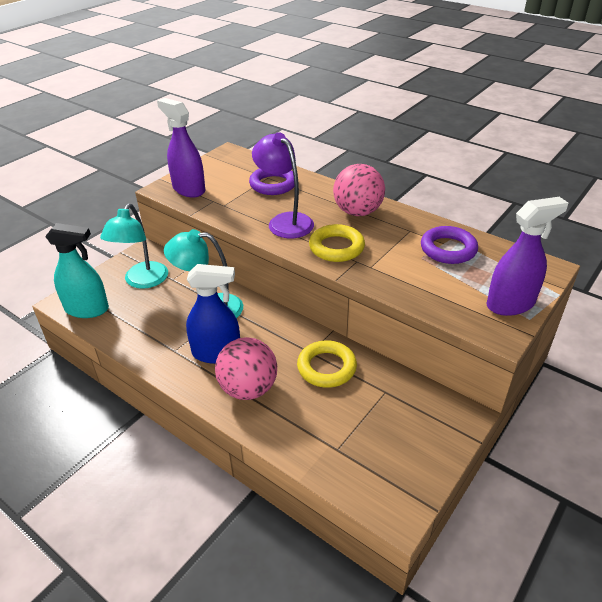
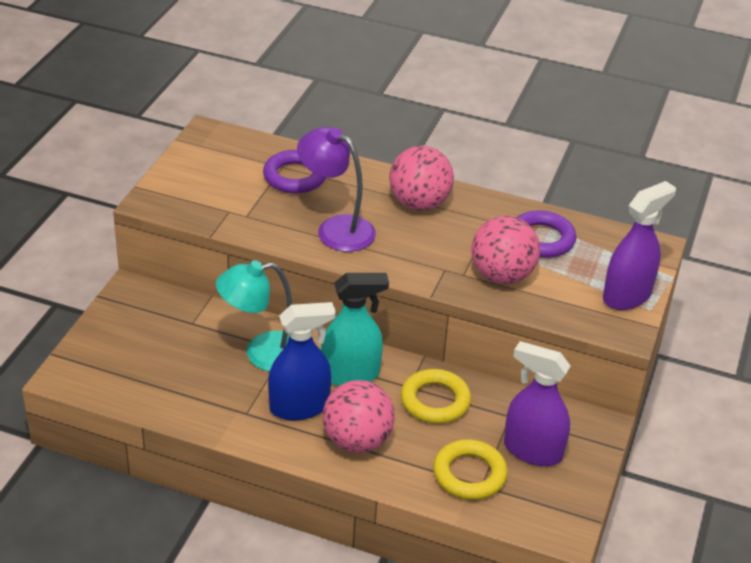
camera: 20 degrees left, 0 degrees up
turquoise spray bottle [45,223,109,318] -> turquoise spray bottle moved to [321,273,389,386]
turquoise lamp [100,203,168,289] -> none
purple spray bottle [157,98,205,197] -> purple spray bottle moved to [504,341,570,466]
yellow ring [309,224,365,262] -> yellow ring moved to [433,439,508,500]
none -> pink ball [471,216,540,284]

